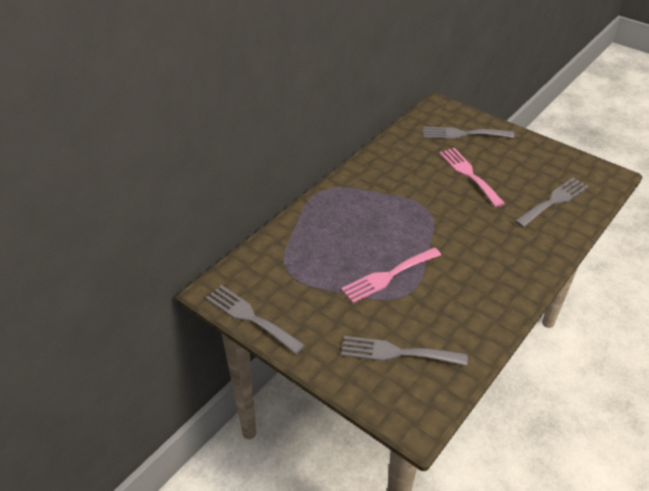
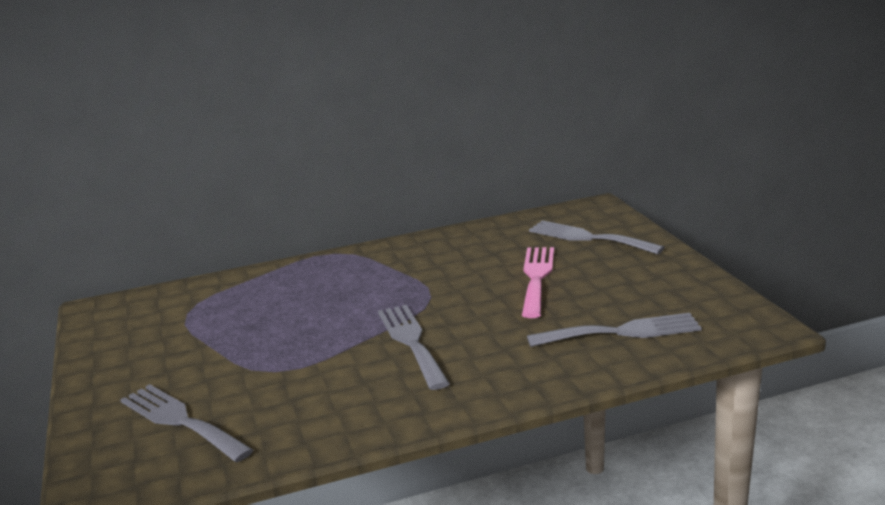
camera: 35 degrees right, 20 degrees down
grey fork [206,285,305,354] -> grey fork moved to [378,305,450,390]
pink fork [341,248,441,303] -> none

